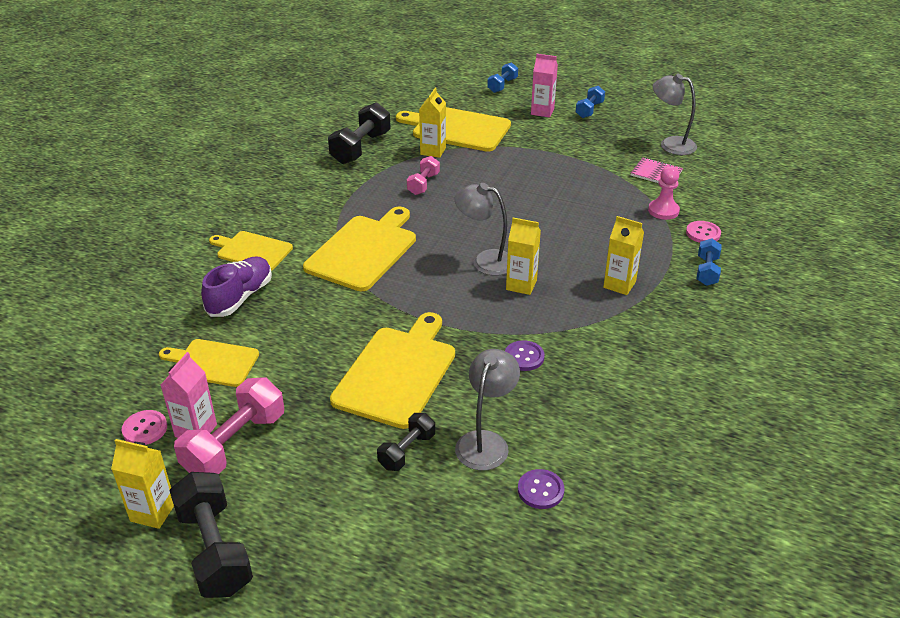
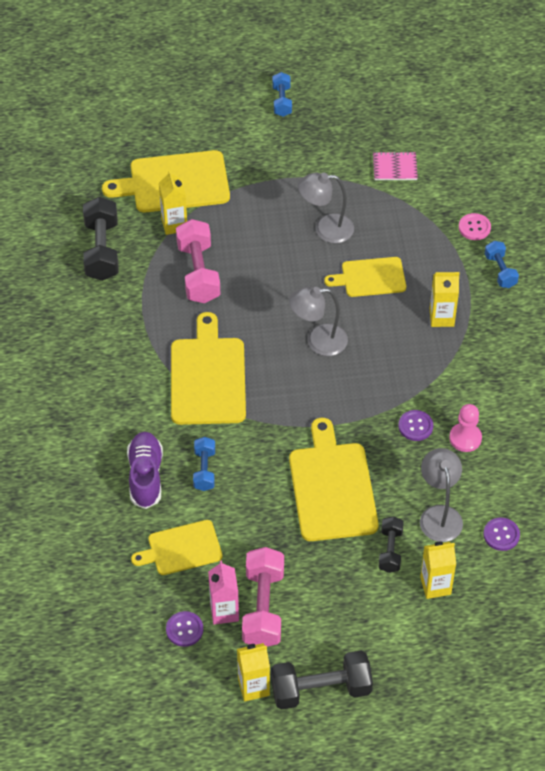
camera: 30 degrees left, 15 degrees up
pink button [122,410,167,445] -> purple button [166,611,203,647]
black dumbbell [169,472,253,598] -> black dumbbell turned 45 degrees counterclockwise [271,650,373,710]
yellow cutting board [209,231,293,271] -> yellow cutting board moved to [324,257,406,297]
pink dumbbell [407,156,440,195] -> pink dumbbell [176,219,220,303], size x1.73
blue dumbbell [487,62,518,93] -> blue dumbbell moved to [193,437,215,491]
yellow carton [506,218,541,295] -> yellow carton moved to [420,541,456,599]
pink carton [531,54,558,118] -> none
pink pawn [648,166,680,220] -> pink pawn moved to [449,404,482,452]
grey lamp [653,74,697,155] -> grey lamp moved to [298,173,354,243]

